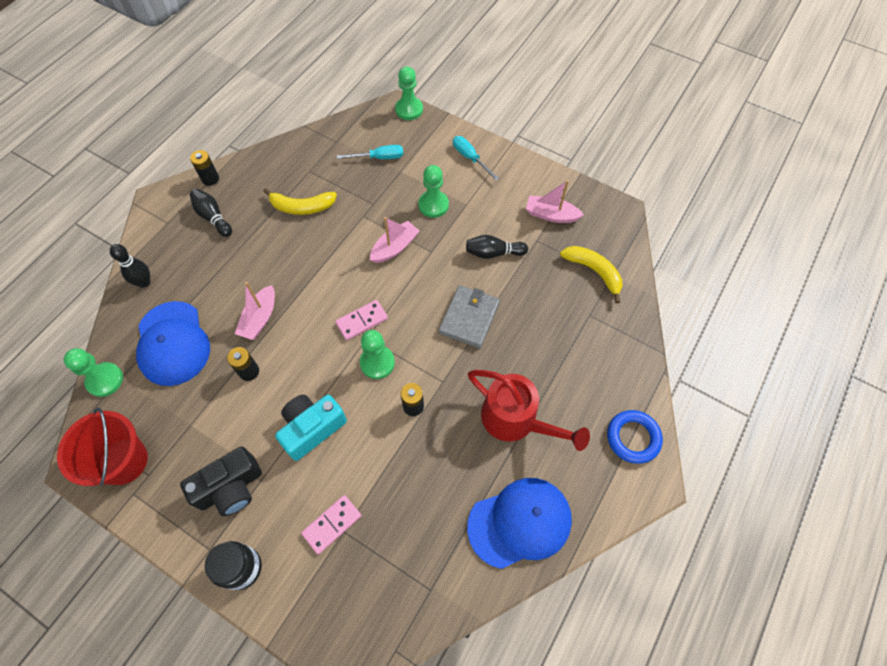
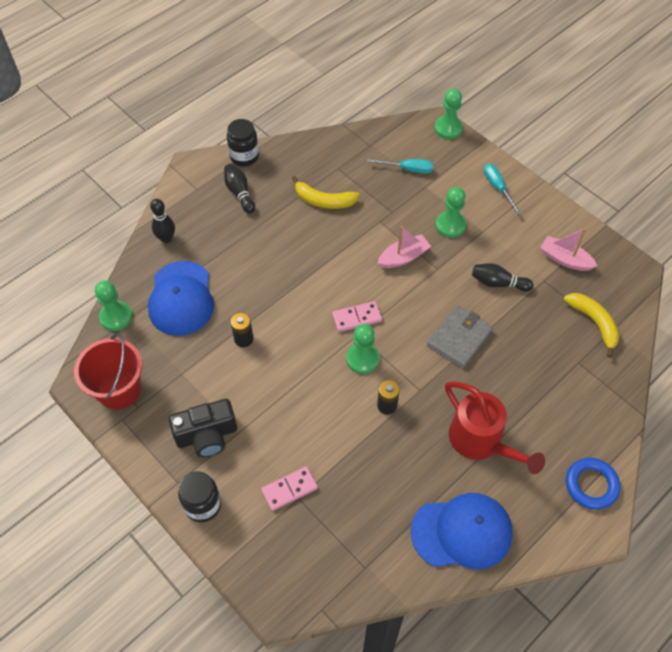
camera: 15 degrees right, 5 degrees down
black battery [190,150,219,186] -> black jar [227,119,259,167]
pink boat [235,282,275,340] -> none
turquoise camera [275,395,347,461] -> none

